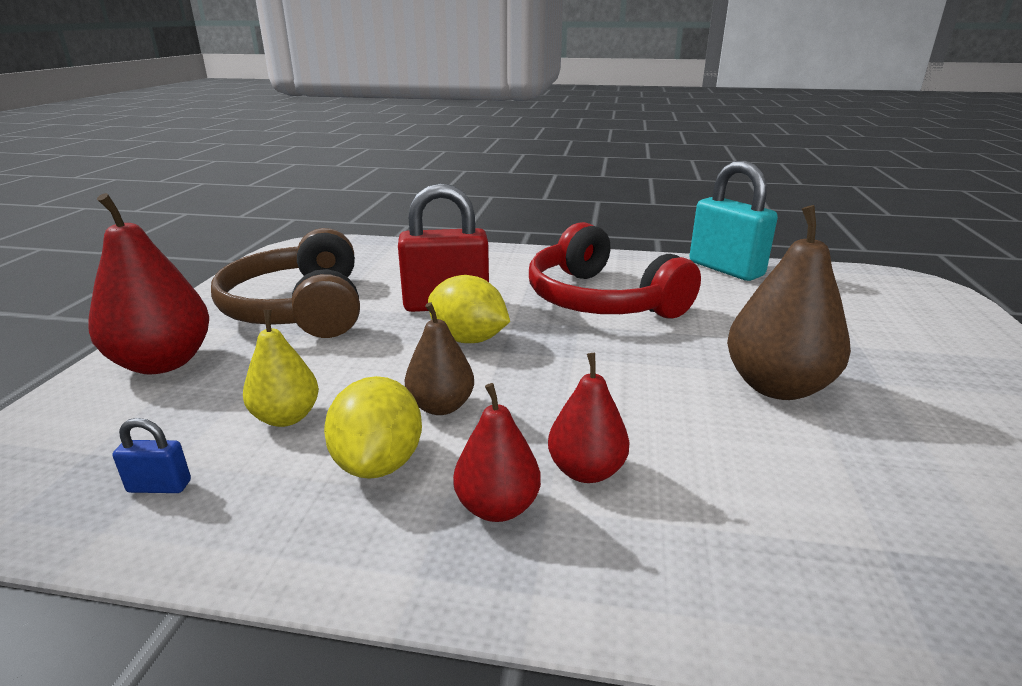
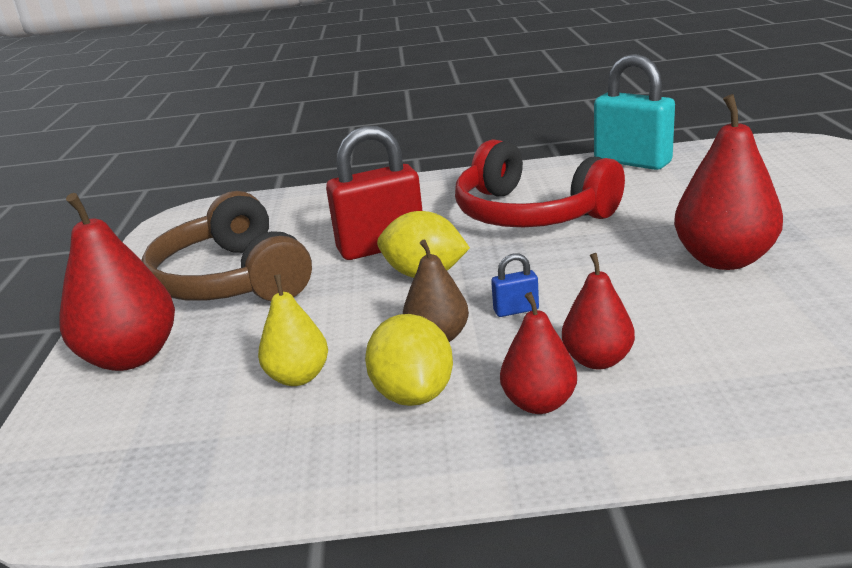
camera: 10 degrees left, 0 degrees up
blue padlock [113,418,191,493] -> blue padlock moved to [491,254,539,317]
brown pear [727,205,851,400] -> red pear [674,94,783,270]

